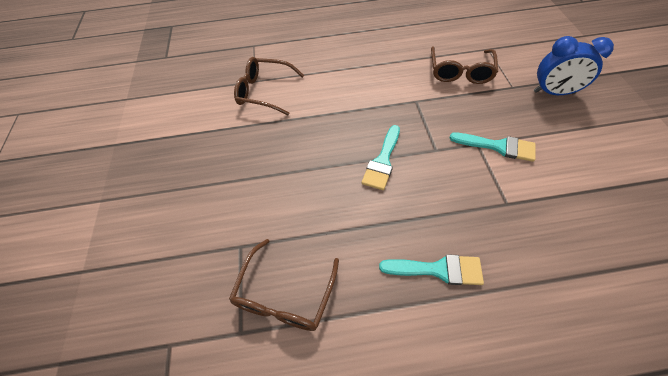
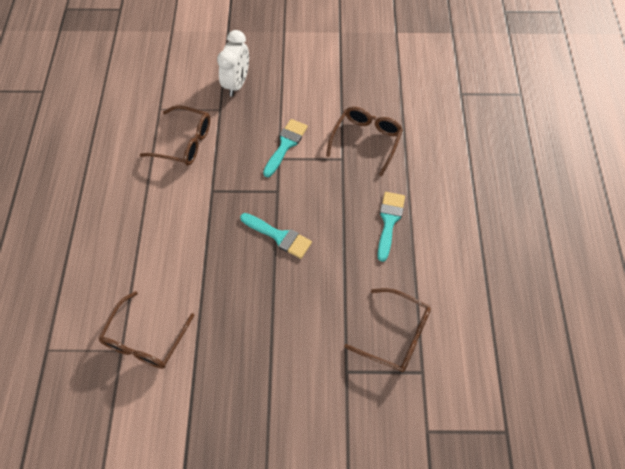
camera: 85 degrees left, 5 degrees up
blue clock [534,36,614,95] -> white clock [217,30,249,97]
none -> brown glasses [326,107,403,177]

